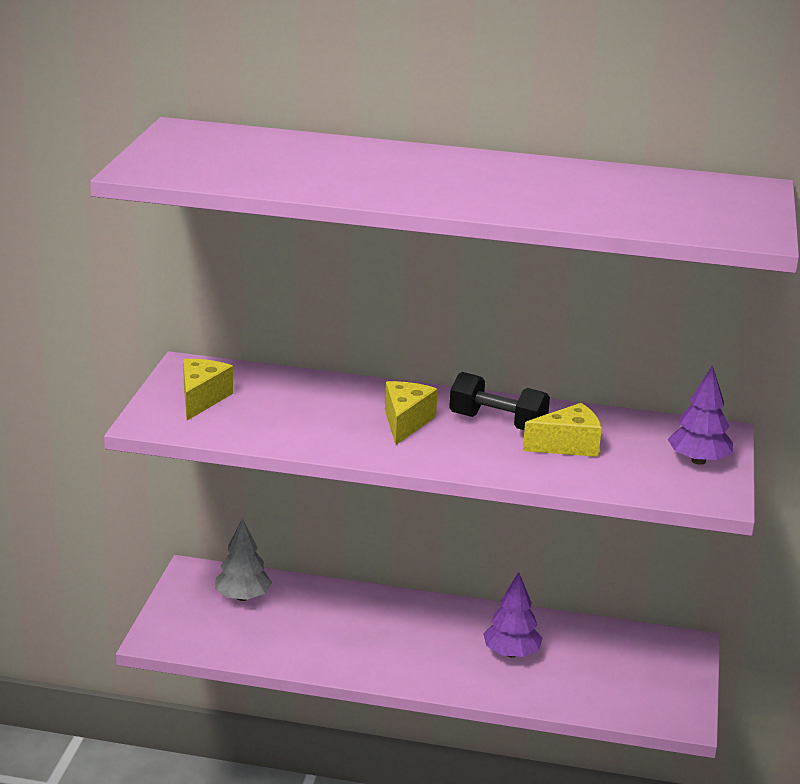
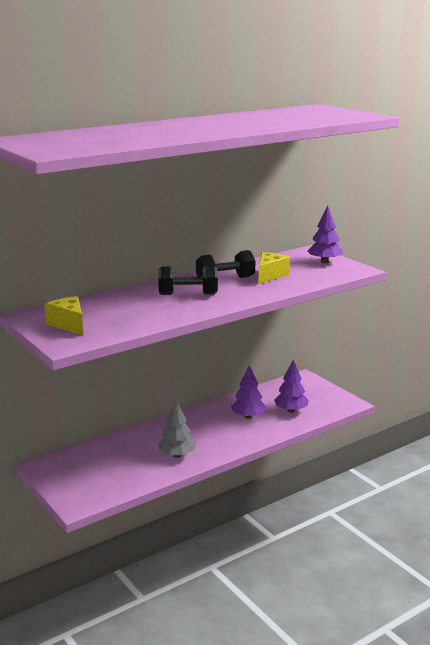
camera: 45 degrees left, 5 degrees down
grey tree [215,518,272,601] -> grey tree moved to [158,400,196,458]
yellow cheese [385,381,438,445] -> black dumbbell [158,266,218,295]
none -> purple tree [274,360,309,413]

